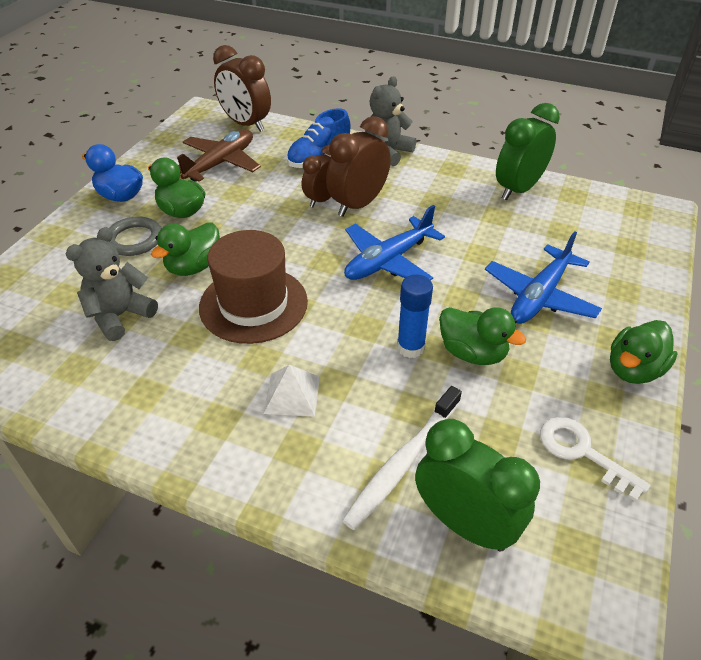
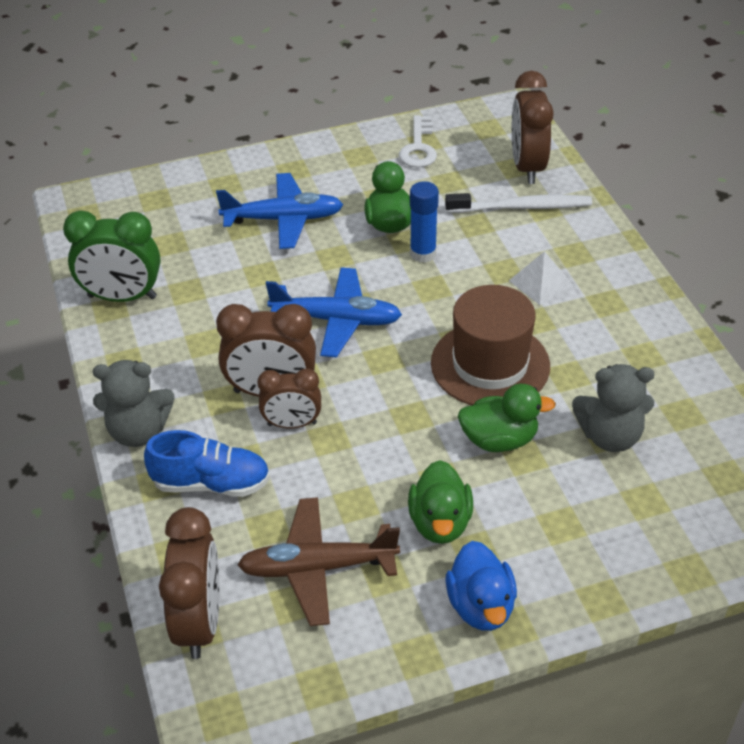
camera: 130 degrees left, 0 degrees up
grey ring [109,217,161,256] -> none
green clock [415,419,540,551] -> brown clock [512,71,554,184]
green duck [610,320,678,384] -> none

